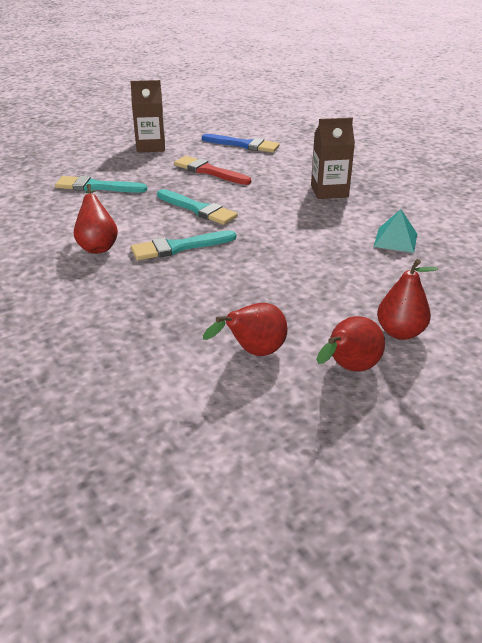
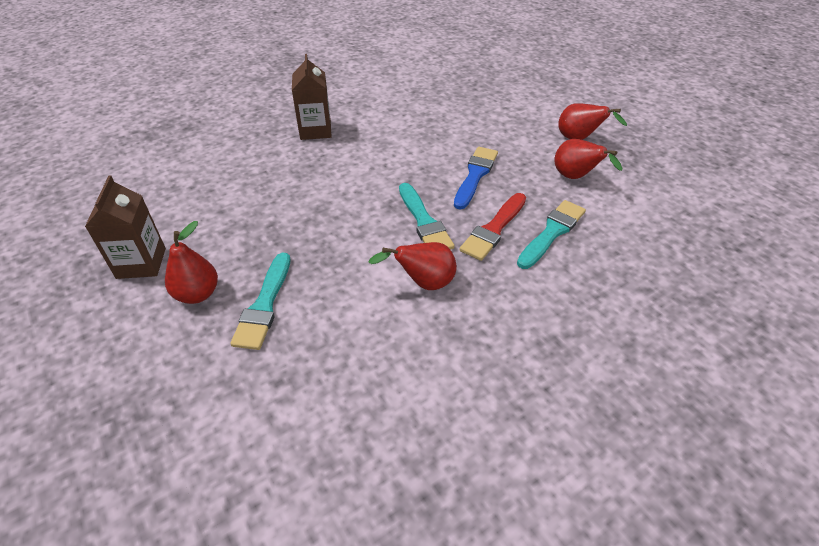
camera: 90 degrees left, 10 degrees up
turquoise brush [157,189,238,225] -> turquoise brush moved to [517,200,586,269]
red brush [174,156,251,185] -> red brush moved to [459,193,526,261]
blue brush [202,134,280,153] -> blue brush moved to [454,147,498,210]
turquoise pyramid [374,209,417,253] -> none
red pear [377,259,438,340] -> red pear moved to [165,221,218,304]

